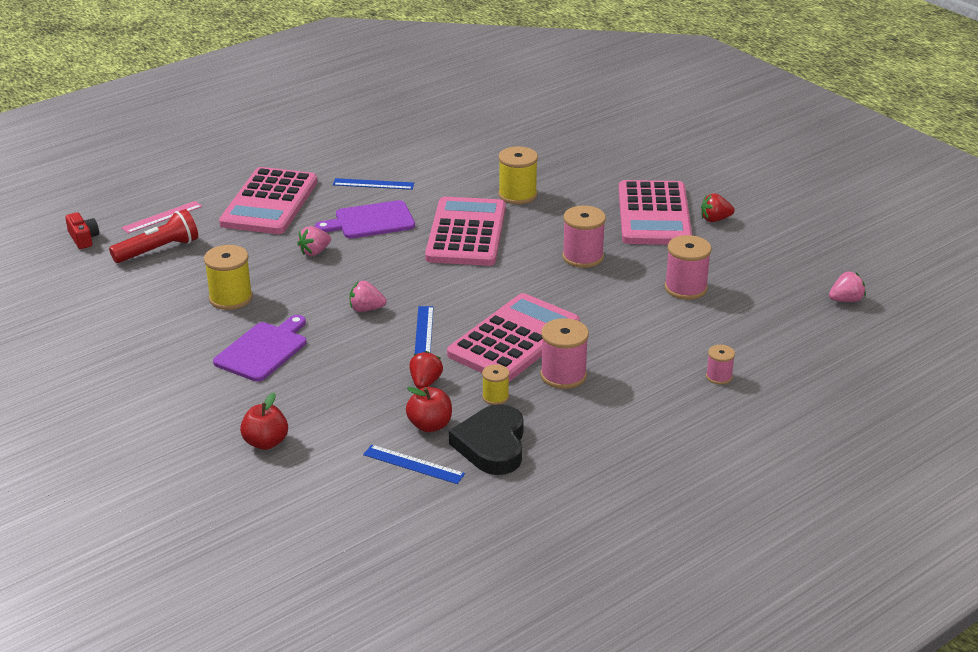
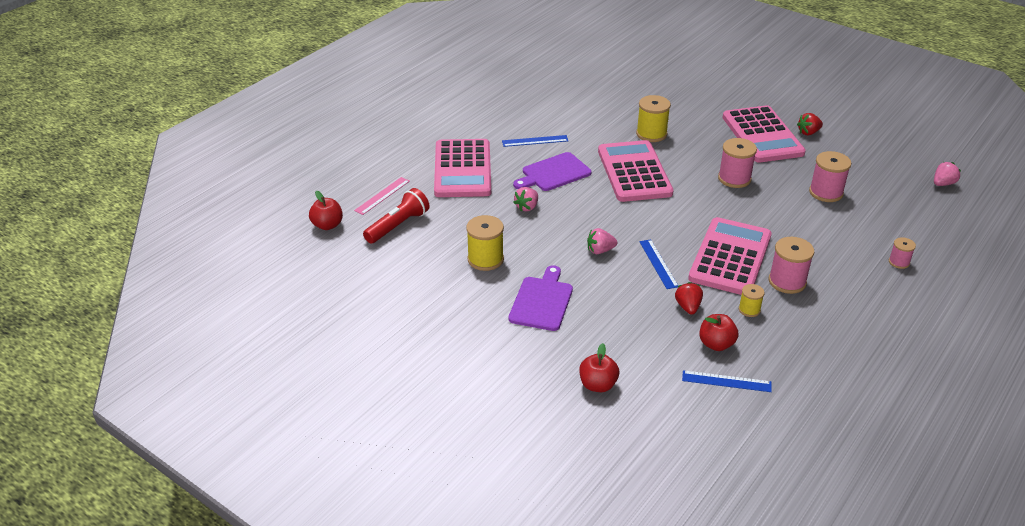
camera: 15 degrees left, 5 degrees up
red camera [65,212,99,249] -> red apple [309,191,343,230]
black heart [449,404,524,475] -> none

